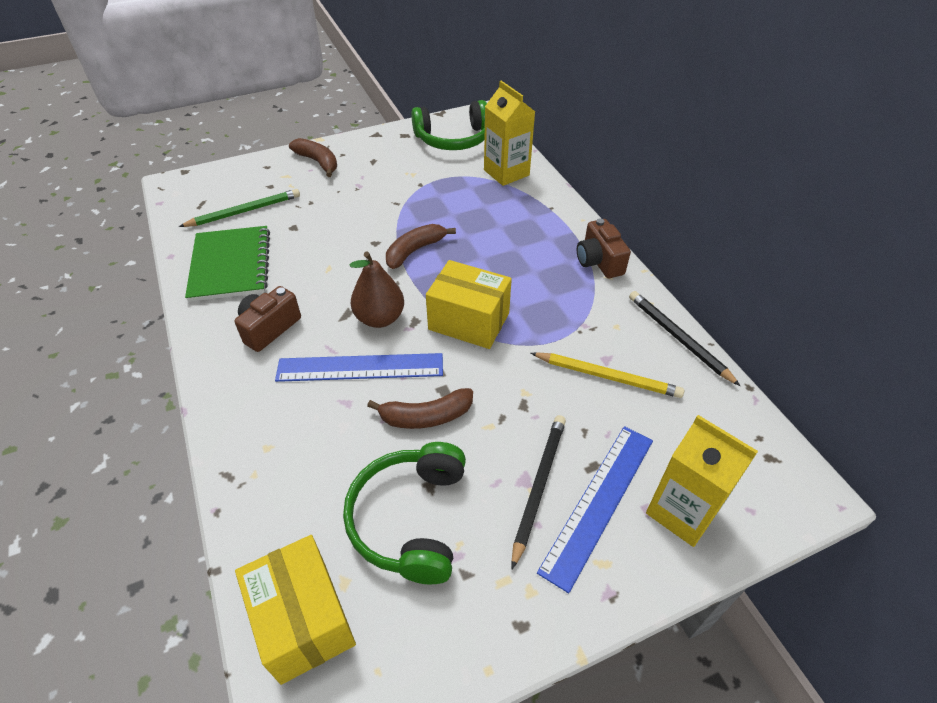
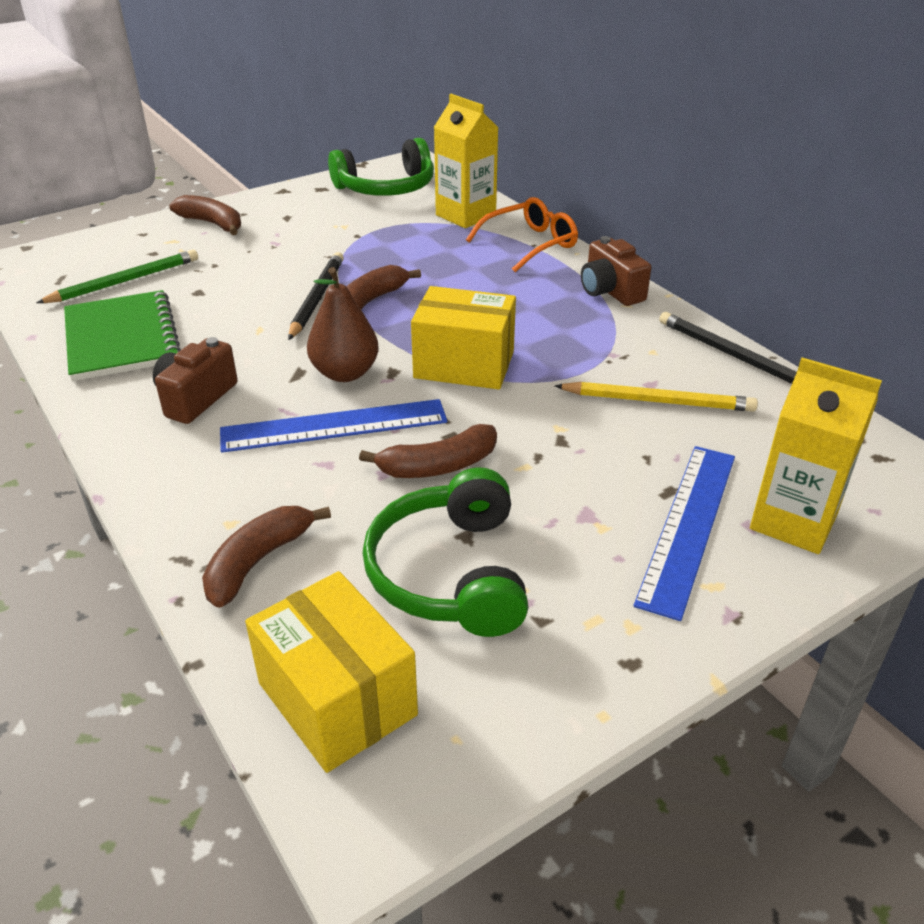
camera: 10 degrees left, 10 degrees down
black pencil [511,415,566,569] -> black pencil moved to [288,252,344,340]
none -> brown banana [202,506,331,608]
none -> orange glasses [466,197,578,272]

